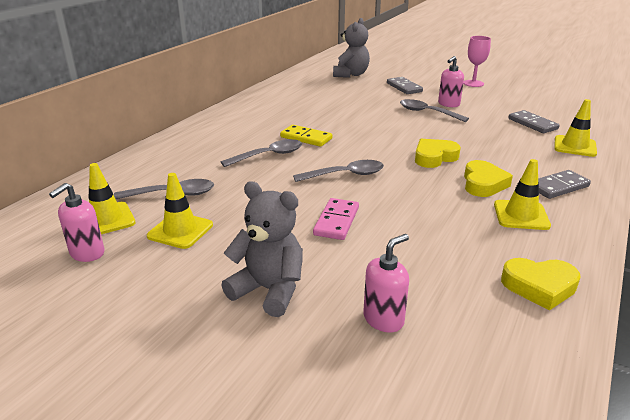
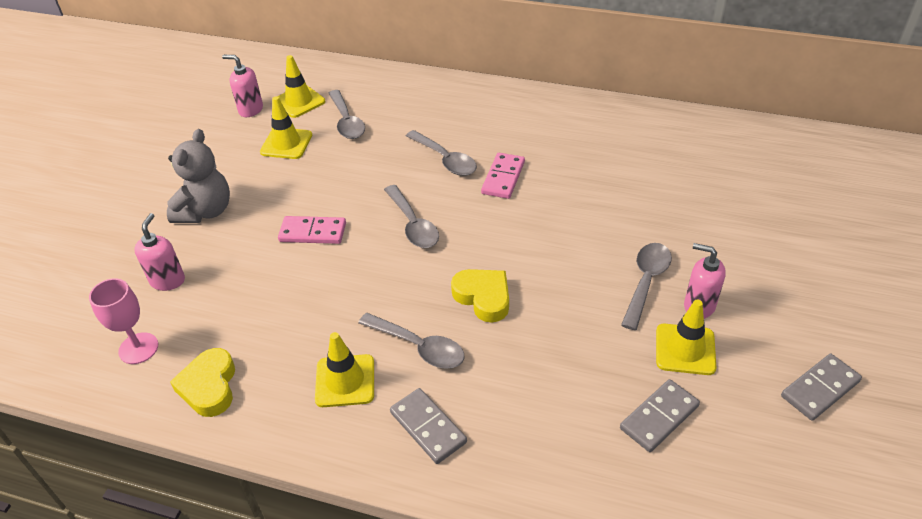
camera: 80 degrees right, 15 degrees up
yellow domino [280,125,333,147] -> pink domino [481,153,525,199]
grey teddy bear [333,18,370,78] -> none
pink soap dispenser [363,234,409,333] -> pink soap dispenser turned 120 degrees counterclockwise [134,213,185,291]
grey domino [387,77,423,94] -> grey domino moved to [781,354,862,421]
pink goblet [463,36,491,87] -> pink goblet moved to [89,278,158,364]
yellow heart [464,160,513,197] -> grey spoon [358,313,465,369]
yellow traffic cone [554,99,597,157] -> yellow traffic cone moved to [656,299,717,375]

